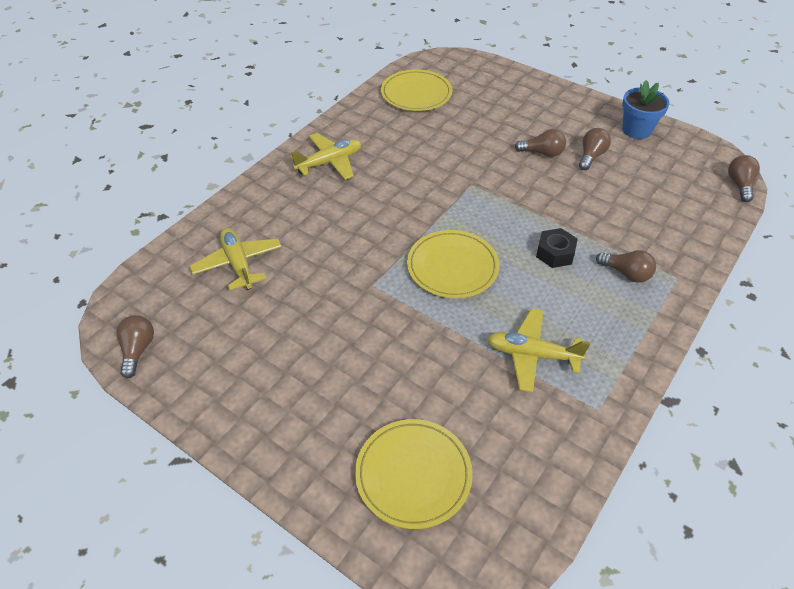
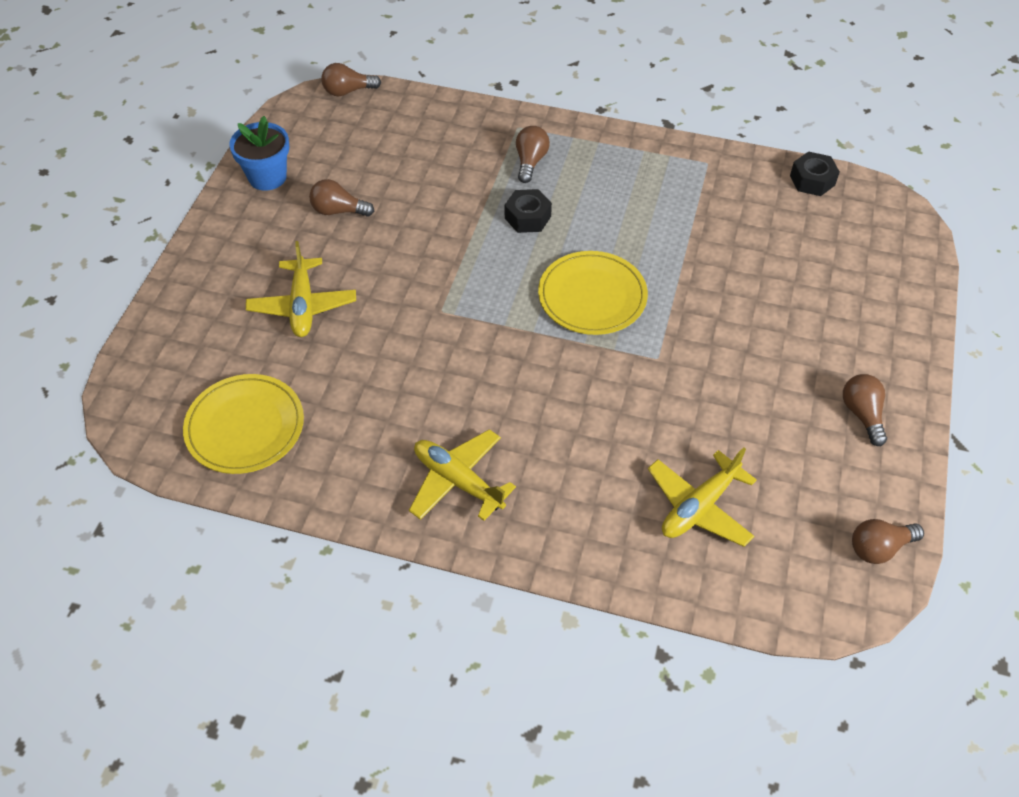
camera: 110 degrees left, 5 degrees up
yellow plate [355,419,473,529] -> none
yellow plane [487,308,590,393] -> yellow plane moved to [246,241,356,337]
brown light bulb [515,129,566,157] -> brown light bulb moved to [843,374,887,446]
none -> black nut [790,151,840,196]

